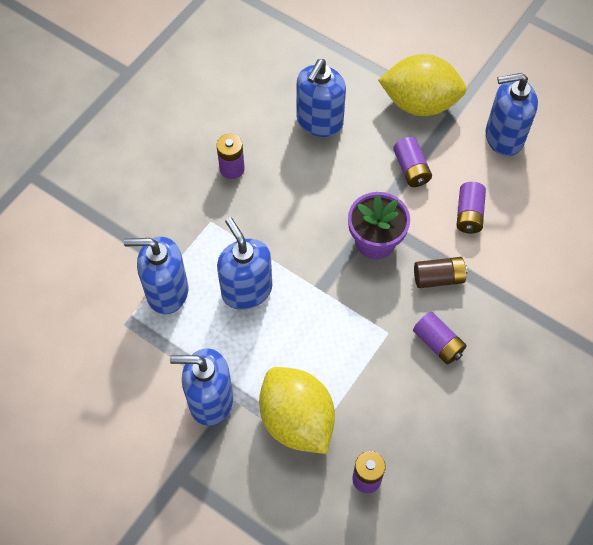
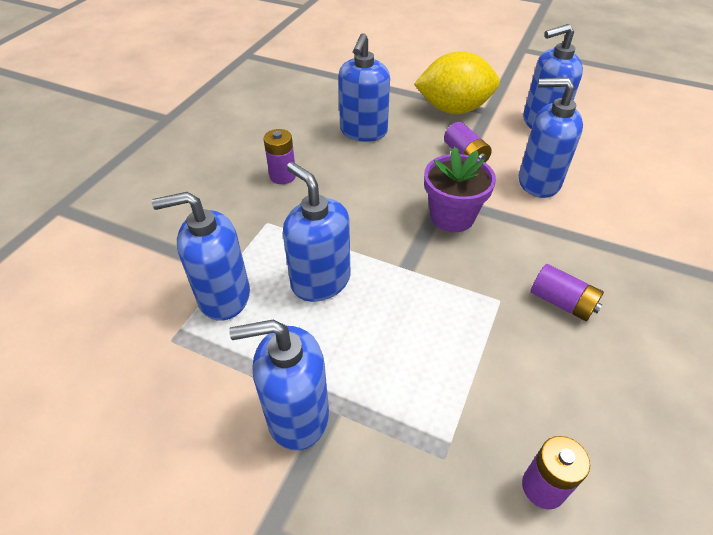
camera: 10 degrees left, 15 degrees down
yellow lemon [259,367,335,454] -> none
brown battery [414,257,468,288] -> none
purple battery [456,182,486,233] -> blue soap dispenser [519,78,583,198]

